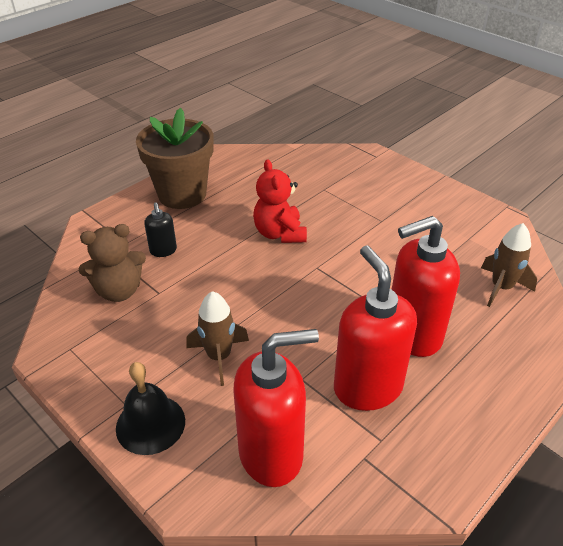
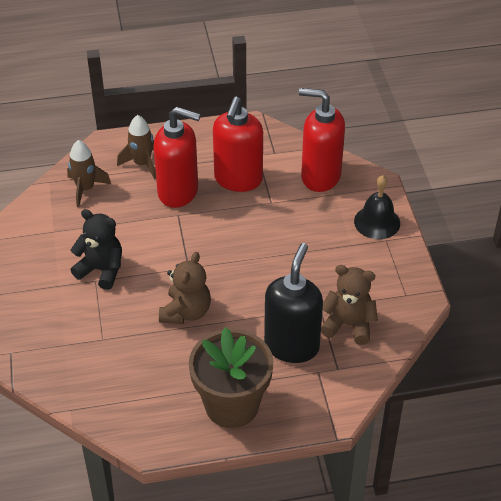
camera: 145 degrees left, 5 degrees up
black soap dispenser [144,202,177,257] -> black soap dispenser [264,243,323,363], size x2.12
brown rocket [186,291,249,386] -> brown rocket moved to [117,115,156,179]
red teddy bear [253,159,307,243] -> brown teddy bear [159,252,211,324]
none -> black teddy bear [71,209,122,290]

